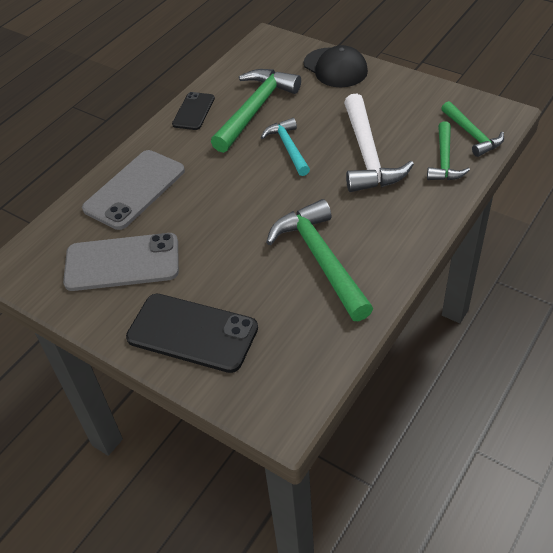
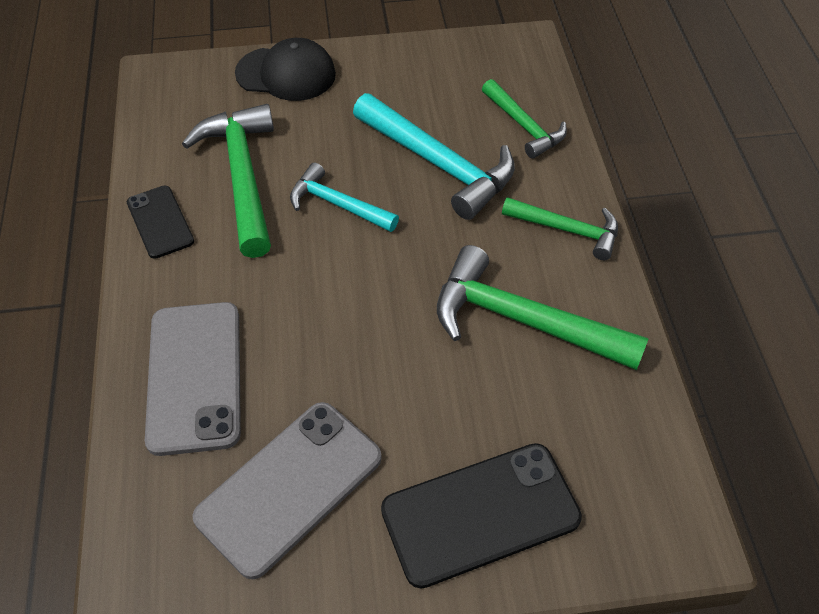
camera: 45 degrees left, 5 degrees up
white hammer [344,93,414,192] -> turquoise hammer [353,93,515,220]
green hammer [441,101,504,157] -> green hammer moved to [502,197,618,260]

